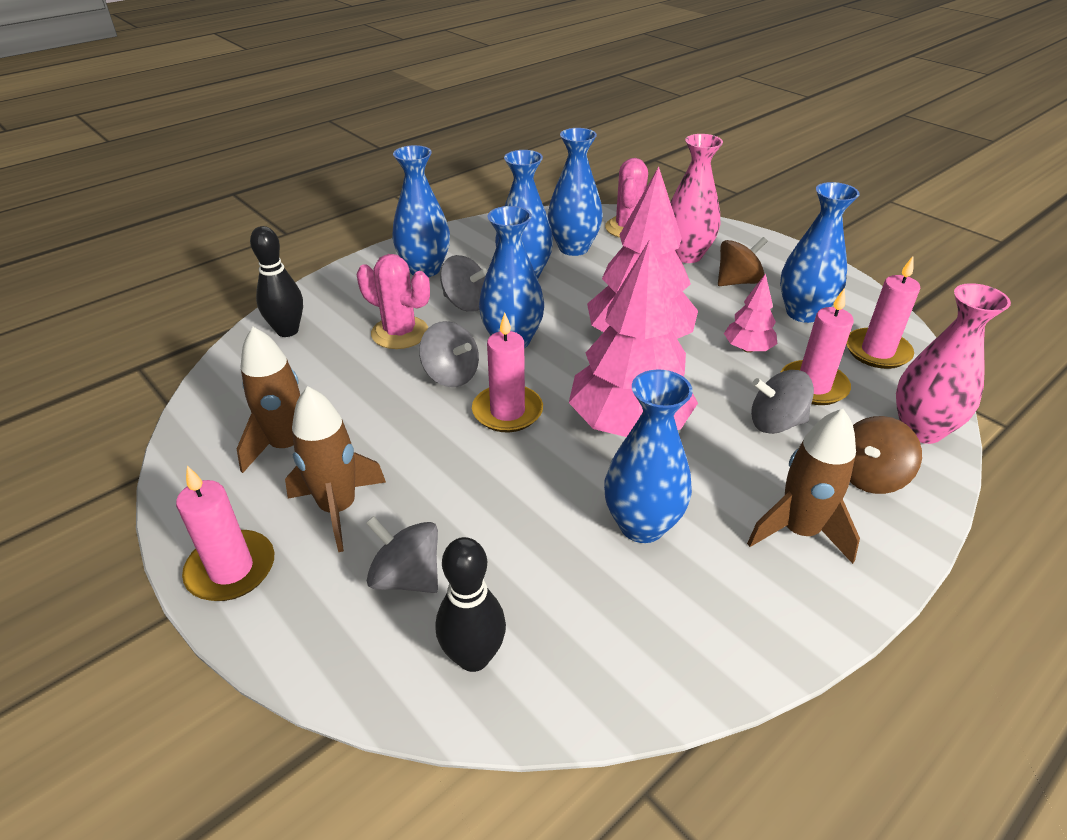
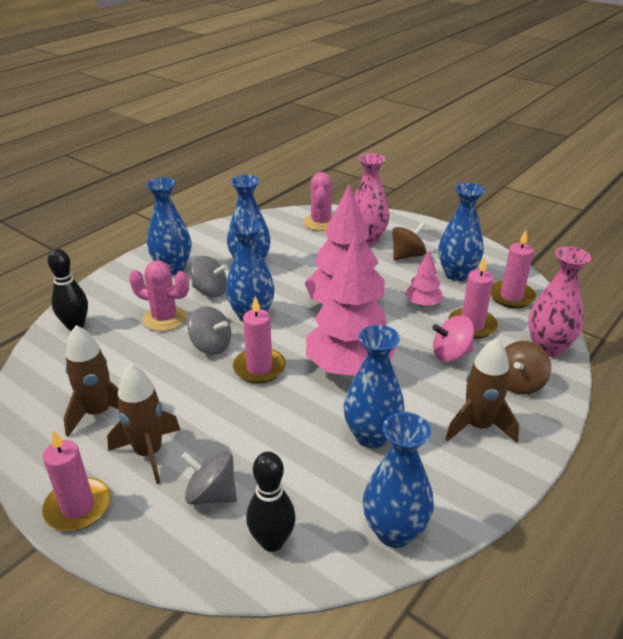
camera: 10 degrees left, 5 degrees down
blue vase [548,128,603,256] -> blue vase moved to [363,412,434,548]
grey spinning top [751,370,814,434] -> pink spinning top [432,315,474,362]

